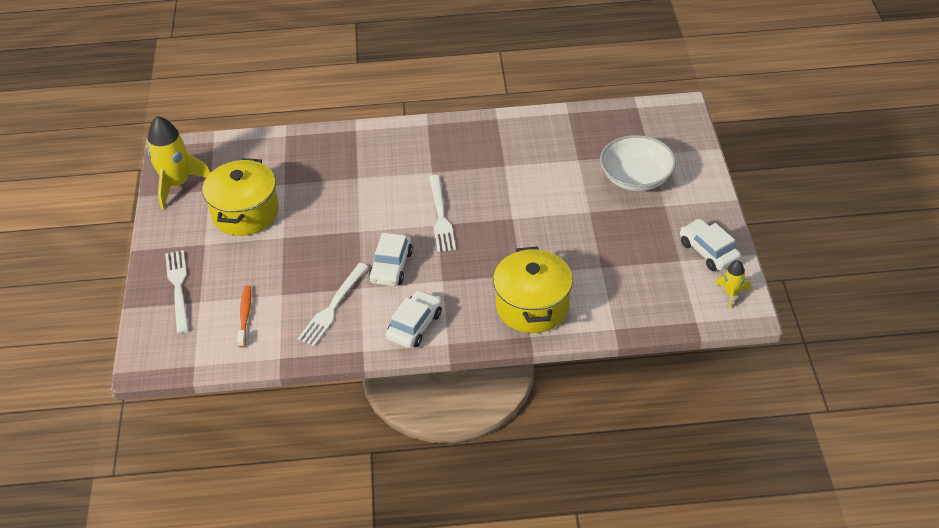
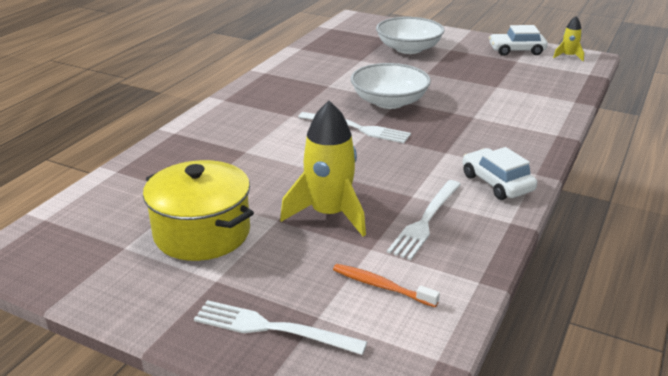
camera: 60 degrees left, 15 degrees down
yellow rocket [147,116,211,209] -> yellow rocket moved to [280,101,366,237]
white fork [298,263,368,346] -> white fork turned 60 degrees clockwise [387,180,461,260]
white car [369,233,413,286] -> none
yellow pot [493,246,573,333] -> none
none -> white bowl [351,63,431,109]

